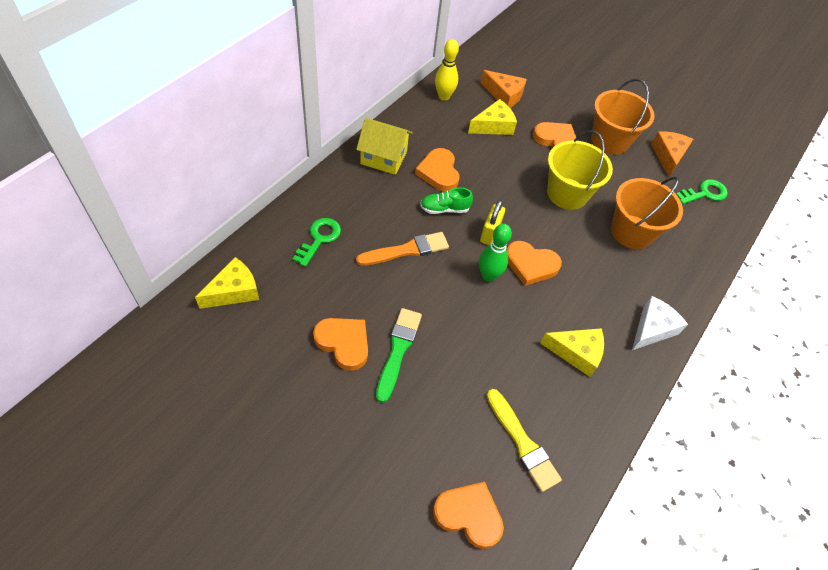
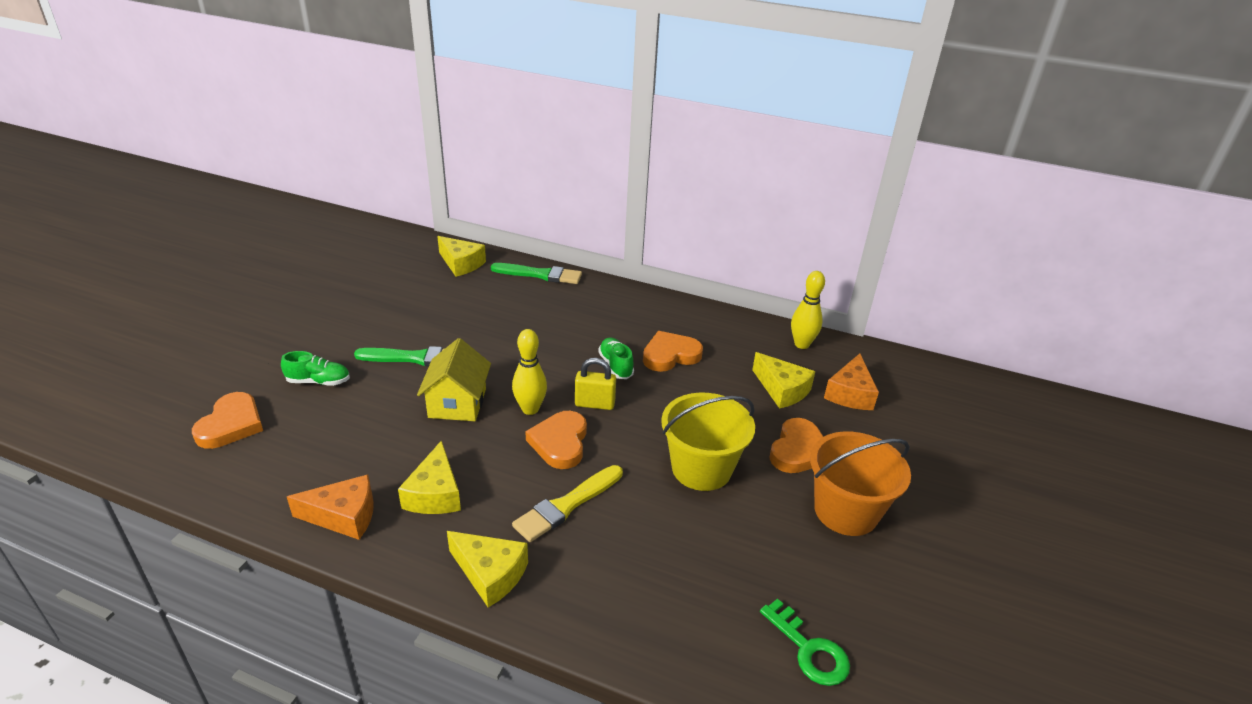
camera: 80 degrees right, 20 degrees down
green key [293,218,341,267] -> none
orange heart [313,318,368,371] -> none
yellow house [356,118,413,175] -> yellow house moved to [417,338,491,421]
orange brush [356,232,449,266] -> none
green bowling pin [479,224,512,282] -> yellow bowling pin [512,329,547,415]
yellow brush [487,389,562,492] -> yellow brush moved to [512,465,623,542]
orange bucket [611,177,683,249] -> none
white cheese [632,296,688,350] -> yellow cheese [447,531,528,607]
orange cheese [651,132,693,177] -> orange cheese moved to [287,475,374,540]
none -> green shoe [281,351,350,386]
none -> green brush [491,263,582,284]

